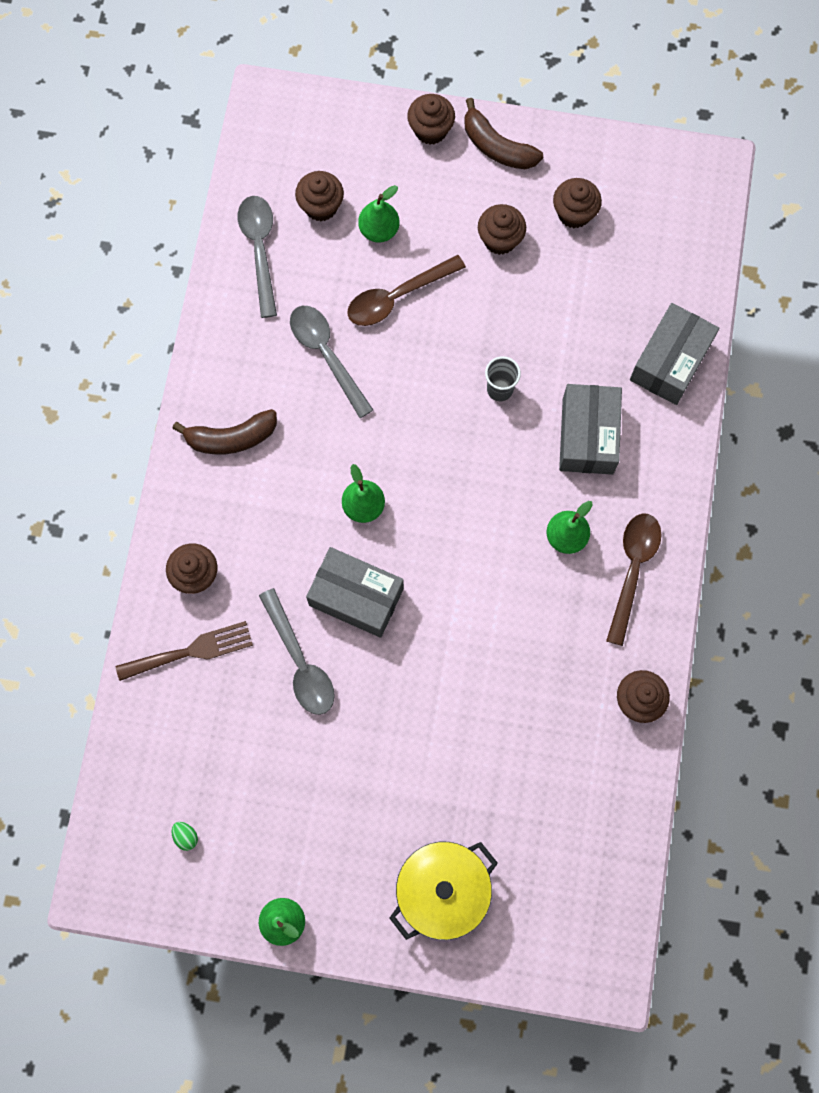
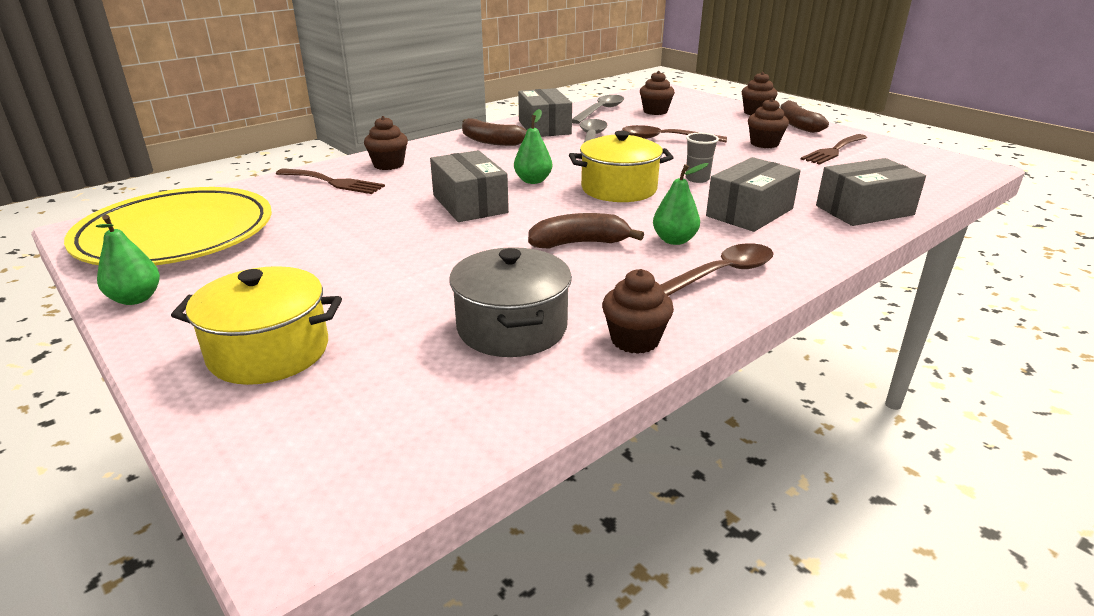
camera: 40 degrees right, 45 degrees down
green egg [172,822,198,851] -> yellow plate [64,187,272,265]
grey spoon [259,588,335,715] -> none
green pear [358,185,399,243] -> none
brown cupcake [553,178,602,228] -> brown fork [800,134,867,165]
none -> grey pot [449,247,572,357]
none -> grey box [518,88,572,137]
none -> brown banana [528,213,644,249]
none -> yellow pot [569,131,674,202]

